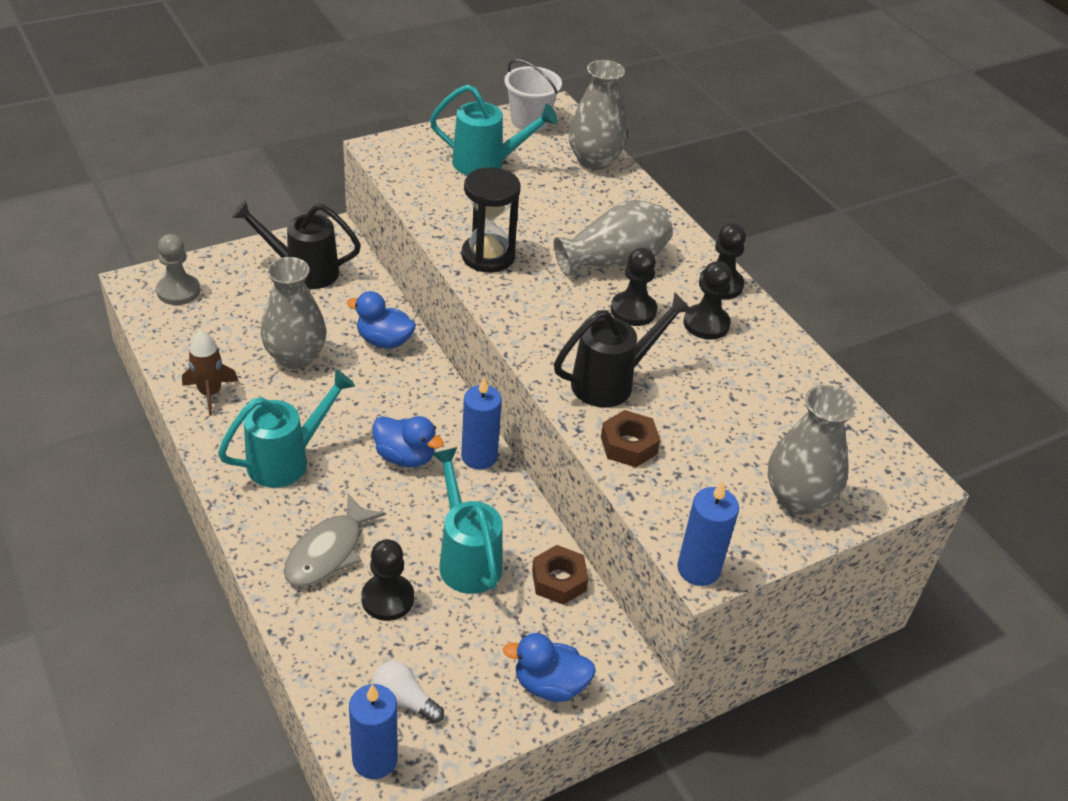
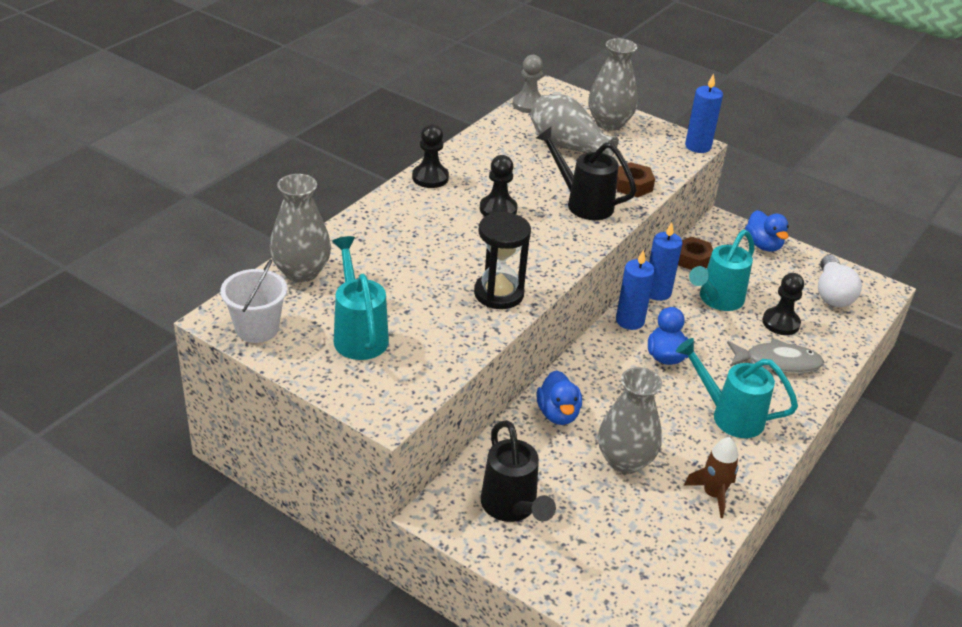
camera: 115 degrees left, 5 degrees down
grey pawn [156,234,200,305] -> grey pawn moved to [512,55,543,113]
blue candle [349,684,398,779] -> blue candle moved to [649,222,683,301]
white light bulb [373,661,444,724] -> white light bulb [818,255,862,307], size x1.56
grey vase [554,200,673,276] -> grey vase moved to [530,94,619,156]
black pawn [683,261,732,340] -> none

